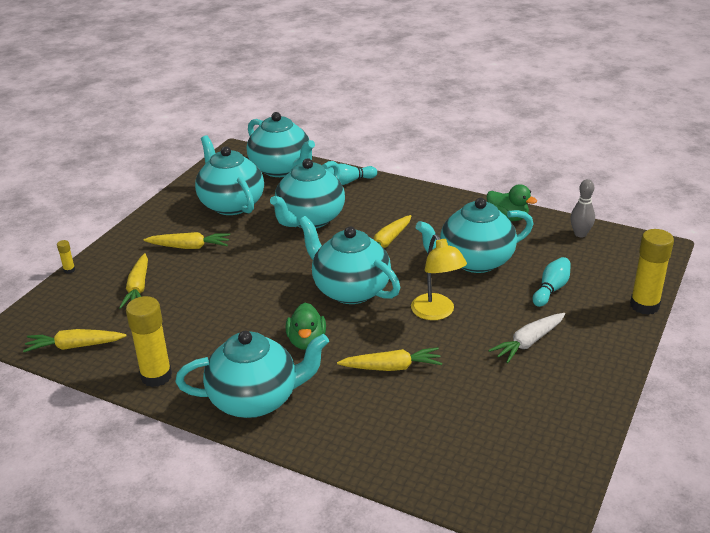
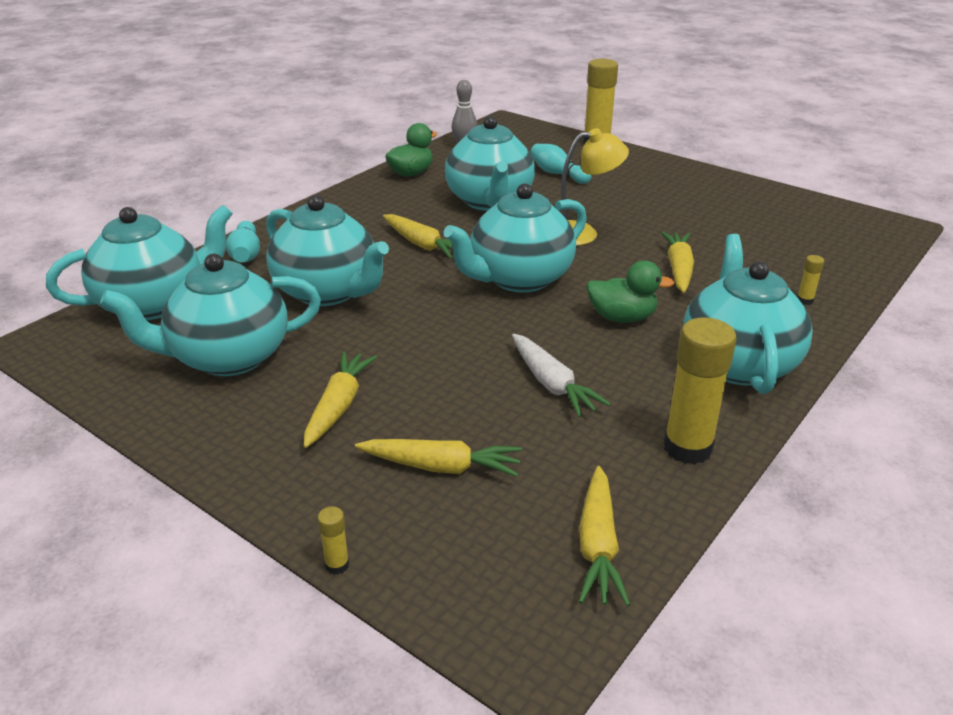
camera: 80 degrees left, 0 degrees up
white carrot [489,313,565,363] -> white carrot moved to [512,334,611,417]
none -> yellow glue stick [797,255,824,305]

